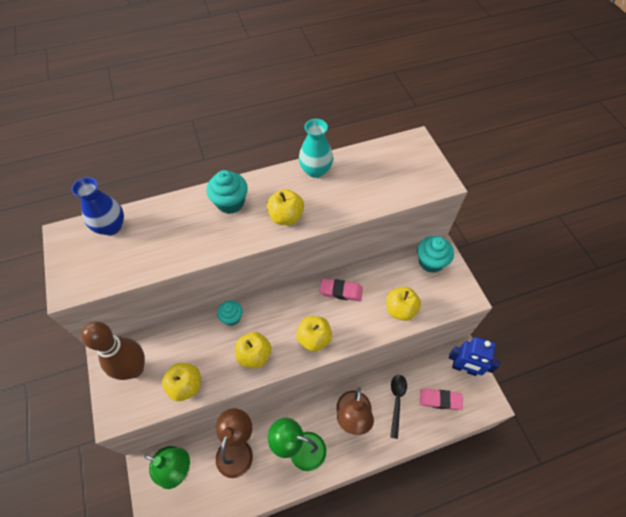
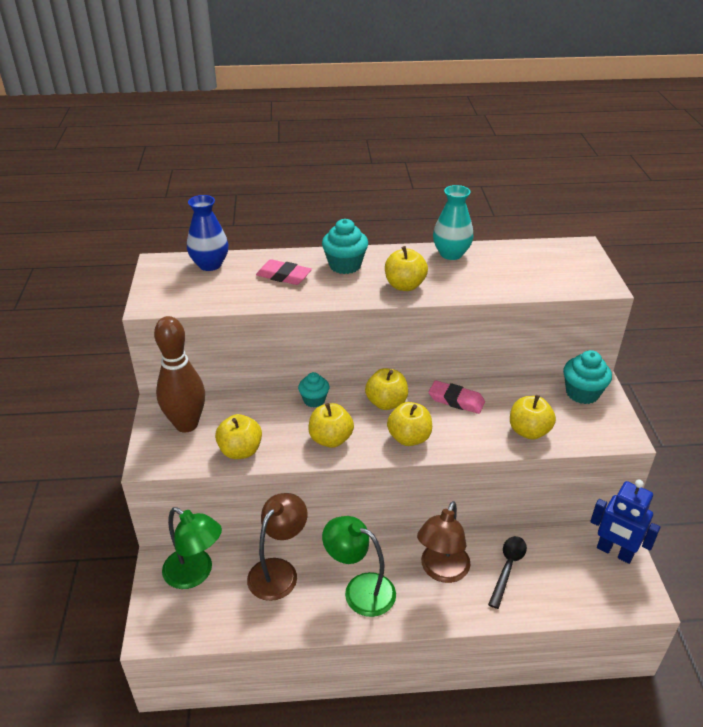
camera: 15 degrees right, 20 degrees down
pink eraser [420,389,463,410] -> pink eraser moved to [256,259,312,285]
none -> yellow apple [365,368,408,410]

